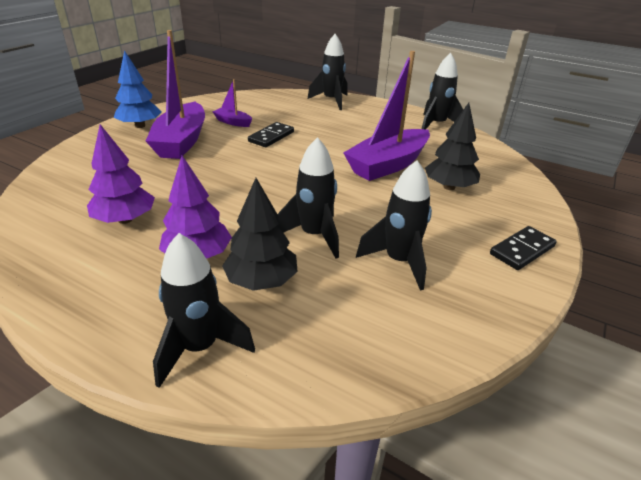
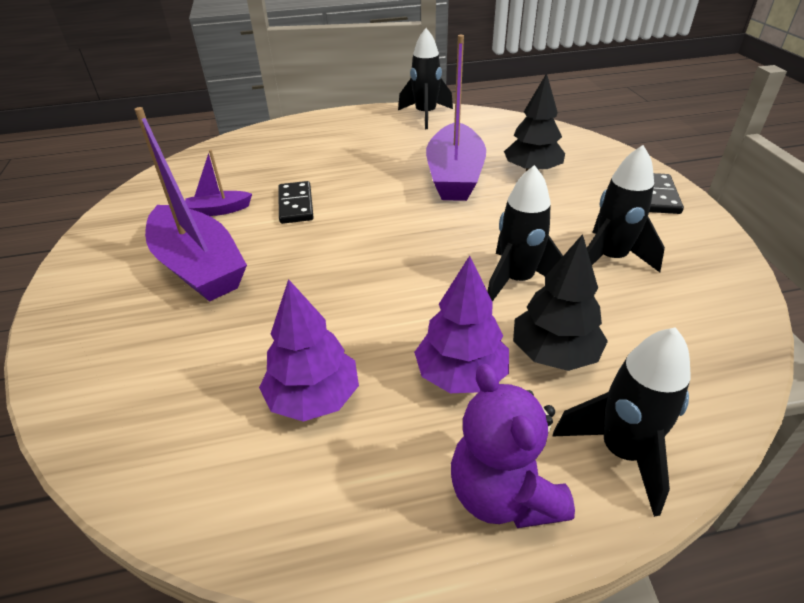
camera: 40 degrees left, 5 degrees up
blue tree [114,50,161,128] -> none
black rocket [308,34,348,110] -> none
none -> purple teddy bear [451,364,575,528]

